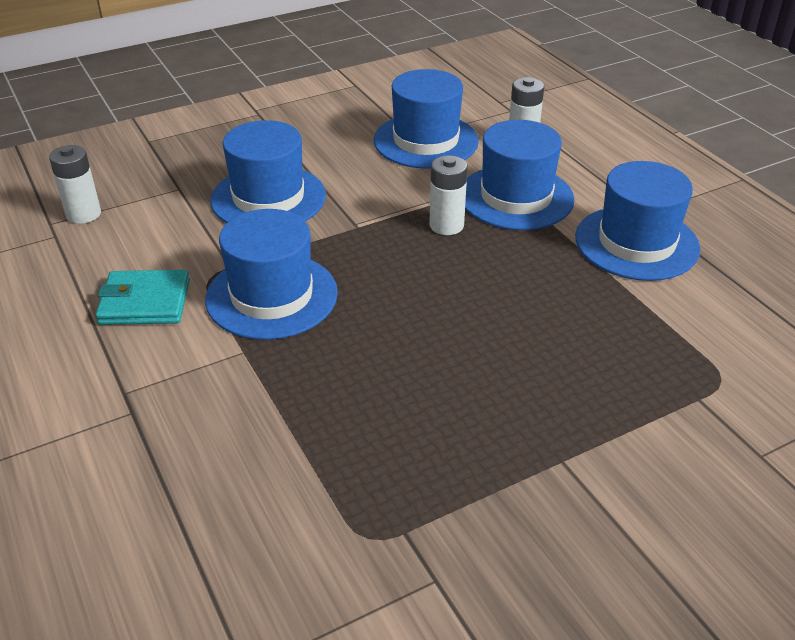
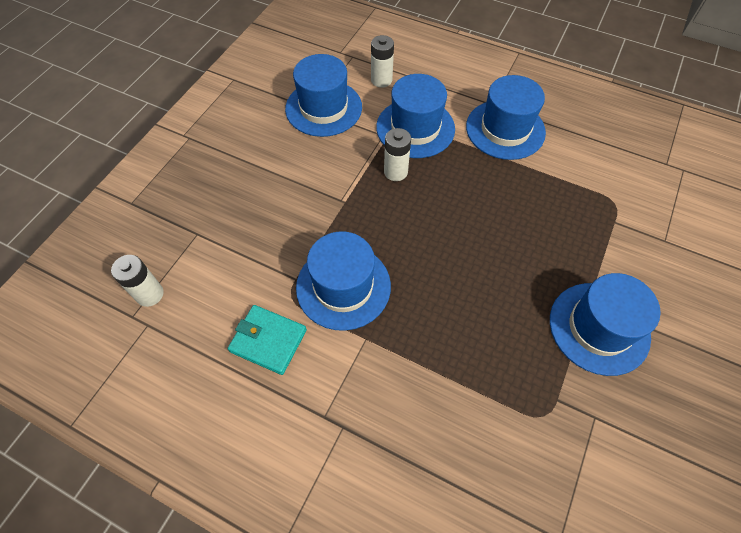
camera: 35 degrees left, 20 degrees up
turquoise wallet [95,270,190,325] -> turquoise wallet turned 60 degrees clockwise [228,305,307,375]
blue hat [210,120,326,223] -> blue hat moved to [550,273,661,376]

